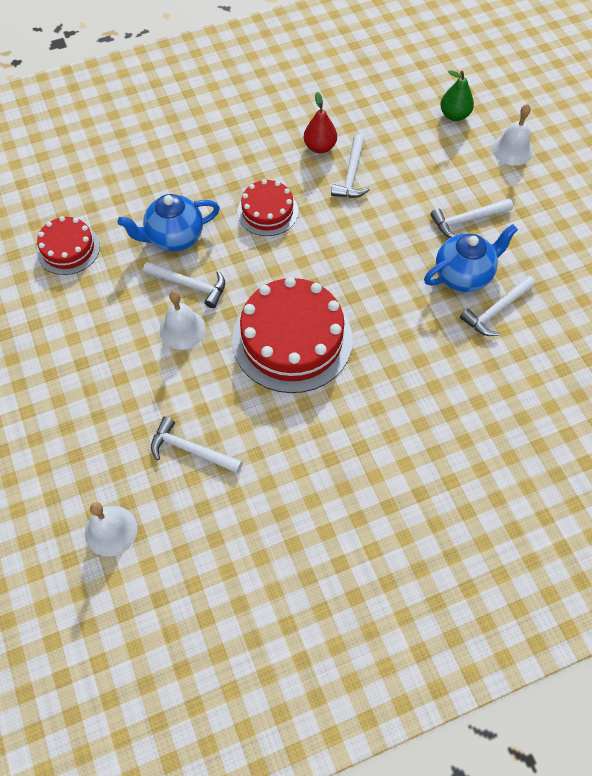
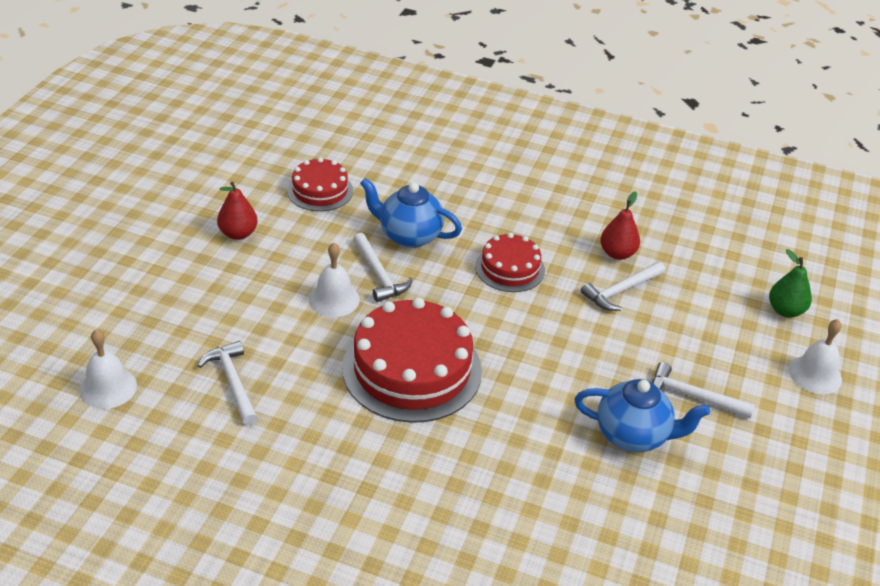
camera: 40 degrees right, 20 degrees down
white hammer [460,276,536,336] -> none
none -> red pear [217,182,258,240]

